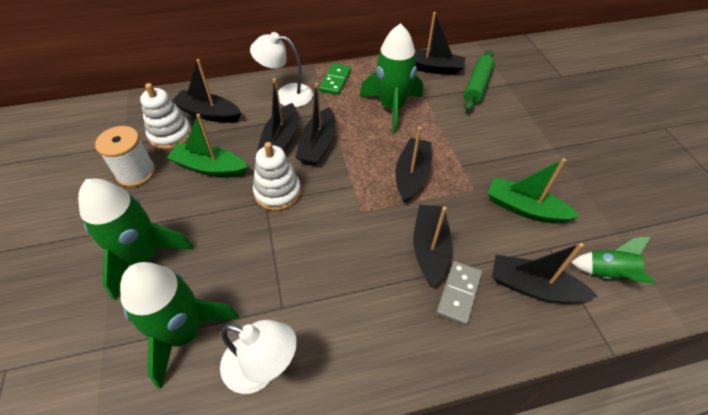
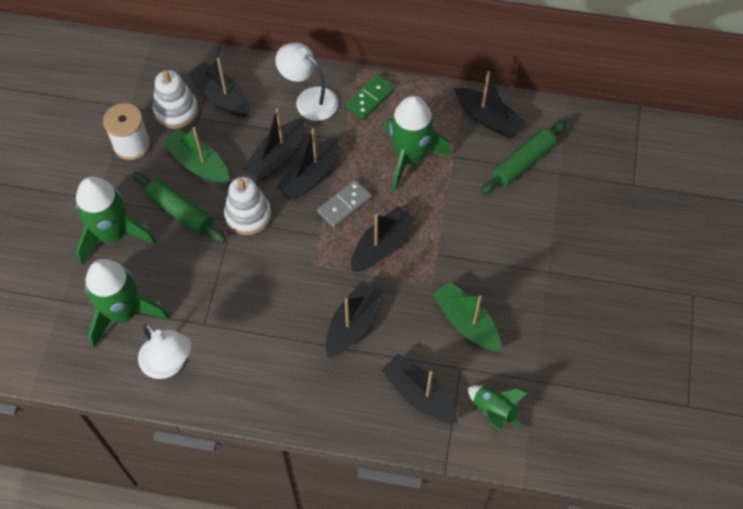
camera: 25 degrees right, 10 degrees up
grey domino [436,261,482,325] -> grey domino moved to [317,180,372,228]
none -> green rolling pin [133,172,226,243]

